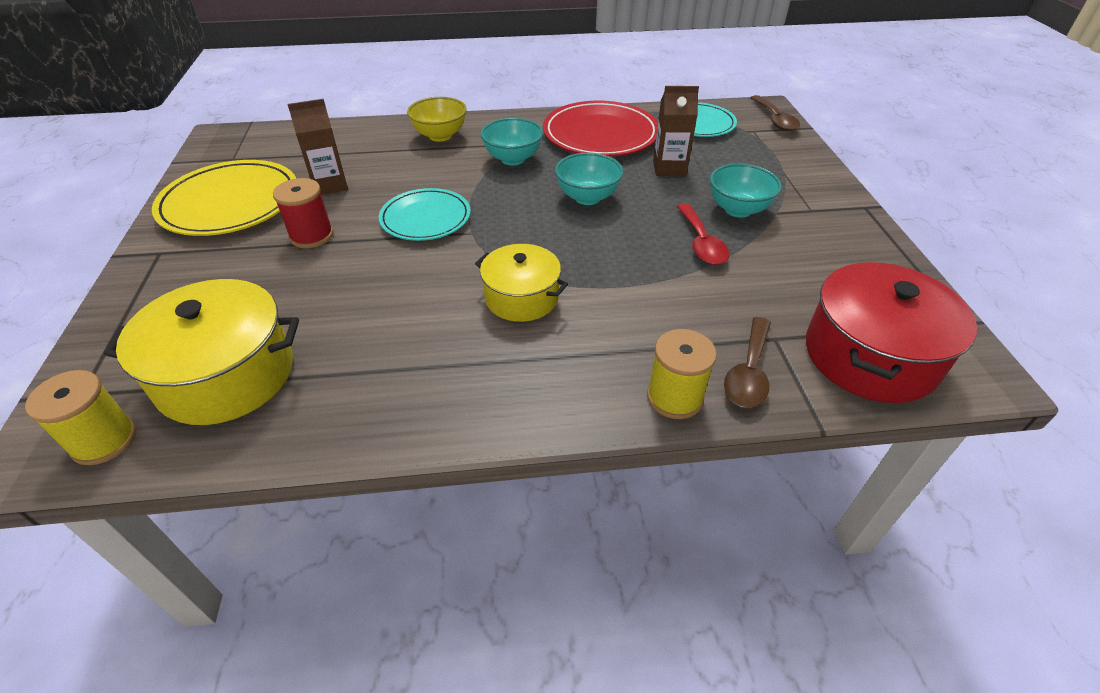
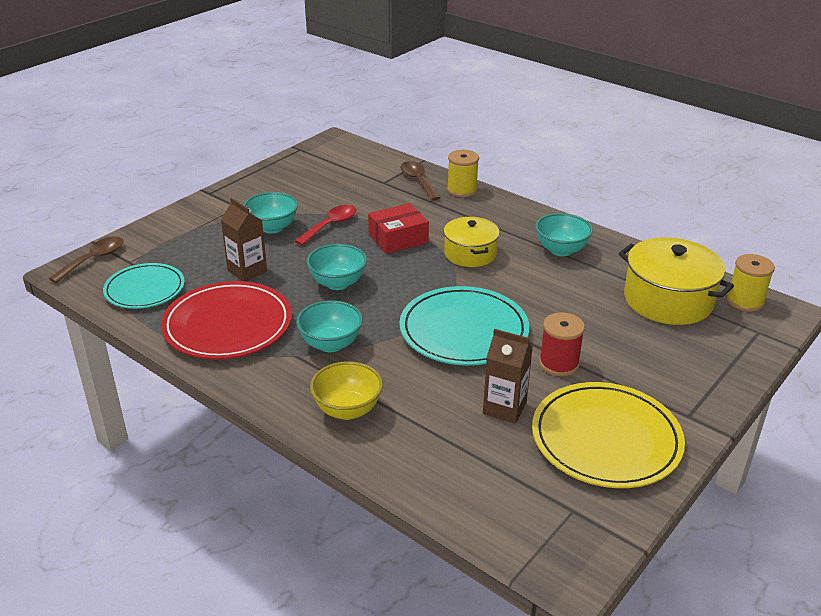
camera: 135 degrees left, 10 degrees down
turquoise plate [379,188,471,241] -> turquoise plate [400,286,529,366], size x1.54
brown spoon [724,317,771,408] -> brown spoon turned 90 degrees counterclockwise [401,161,441,200]
red pot [806,262,977,403] -> none
none -> red box [368,203,429,254]
none -> turquoise bowl [535,213,593,256]

